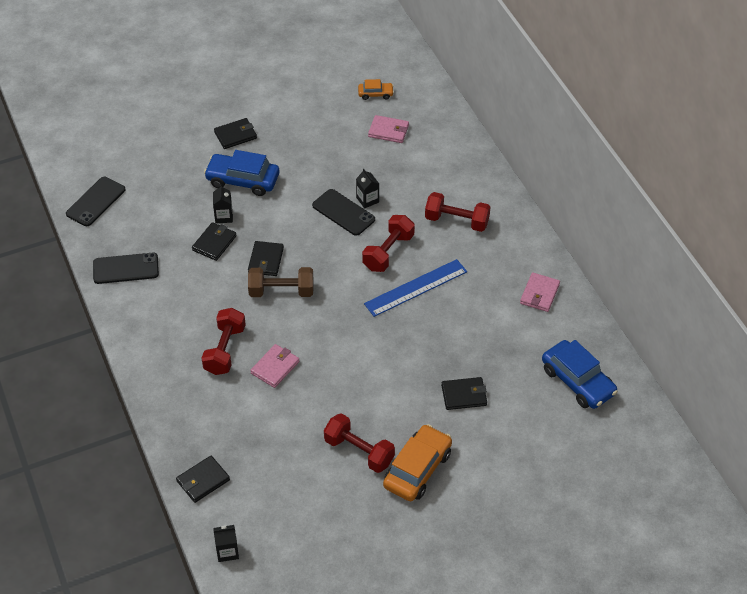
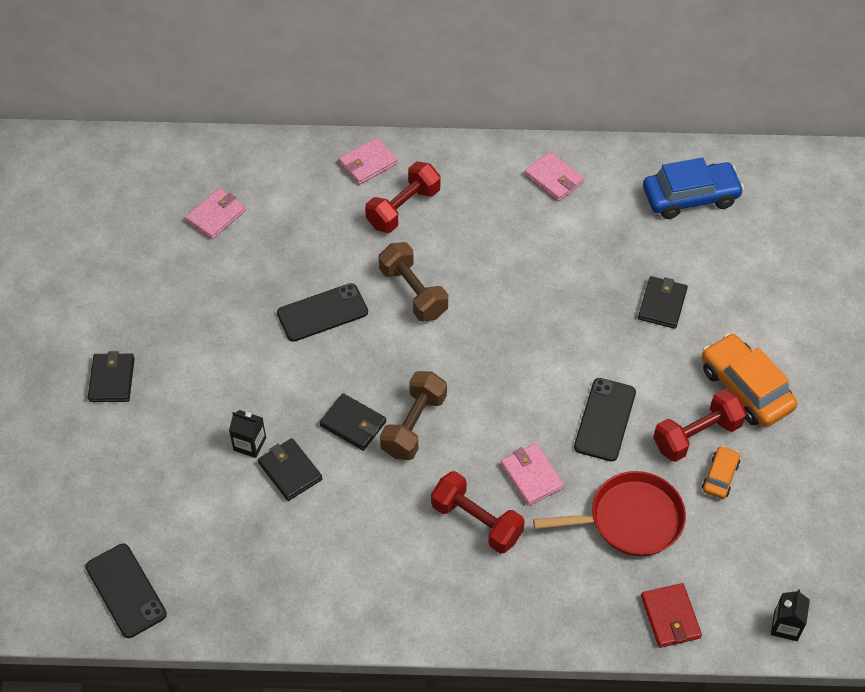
camera: 65 degrees left, 5 degrees up
black phone [93,253,159,284] -> black phone moved to [574,378,636,462]
black wallet [176,456,230,503] -> red wallet [641,583,702,648]
blue car [204,150,279,196] -> none
black carton [356,169,379,208] -> none
orange car [358,79,394,100] -> orange car moved to [702,446,740,499]
red dumbbell [362,215,415,272] -> brown dumbbell [379,242,448,321]
blue ruler [364,259,467,317] -> none
none -> pink wallet [339,137,398,185]
none -> red pan [533,471,686,556]

